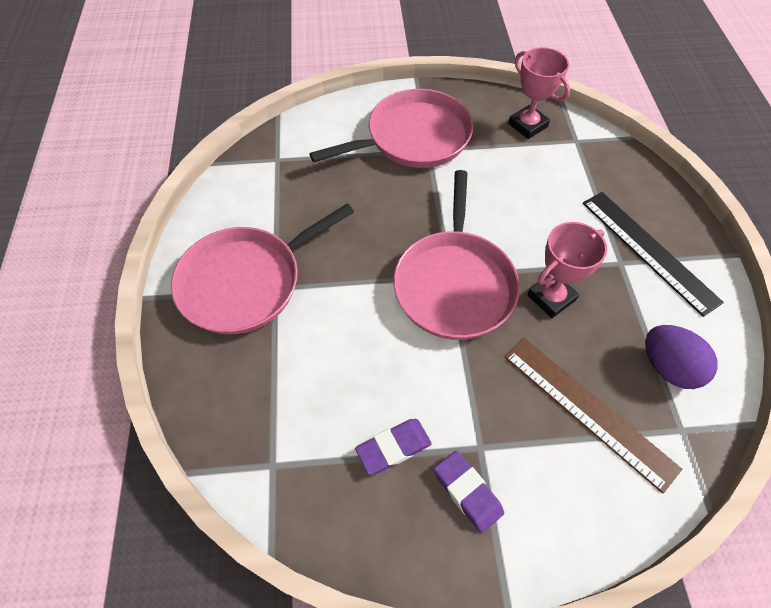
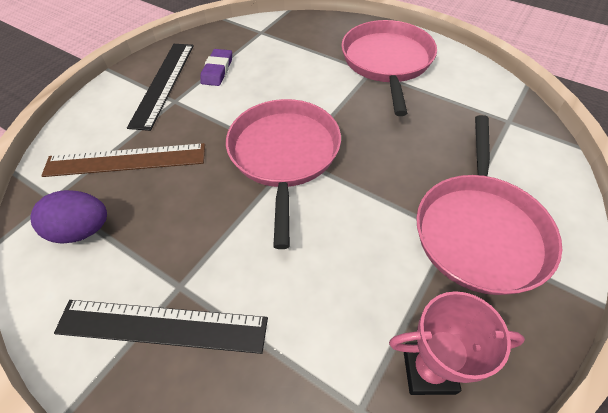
camera: 130 degrees right, 5 degrees down
pink pan [393,170,520,340] -> pink pan turned 45 degrees clockwise [226,99,341,249]
purple eraser [434,451,504,533] -> black ruler [127,44,194,131]
pink trophy [527,222,607,318] -> none

